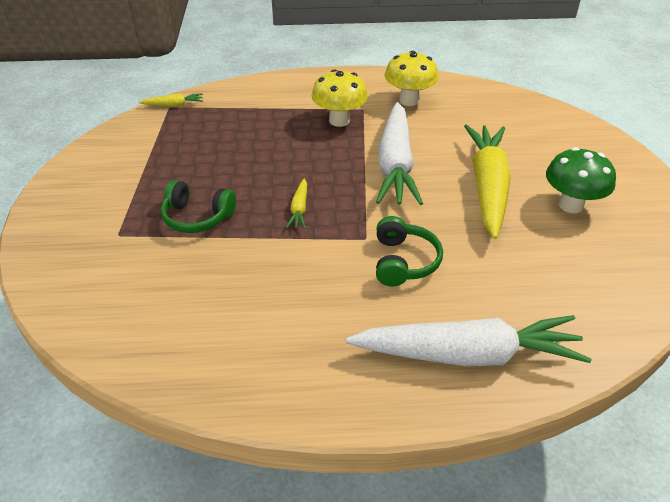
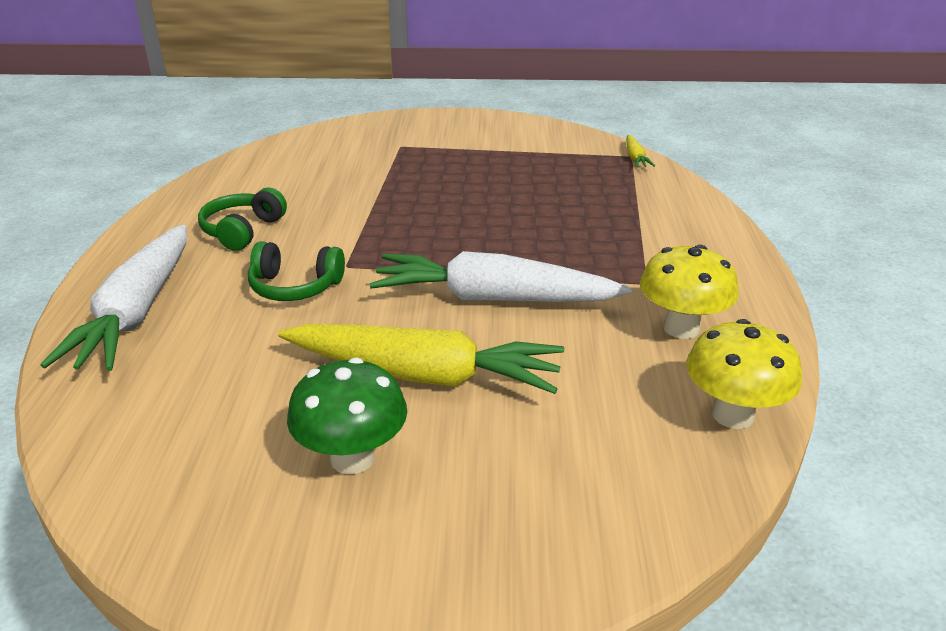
camera: 95 degrees right, 10 degrees down
green headphones [161,180,236,233] -> green headphones moved to [198,188,287,251]
yellow carrot [286,178,307,229] -> none
yellow mushroom [311,69,368,127] -> yellow mushroom moved to [686,319,802,429]

